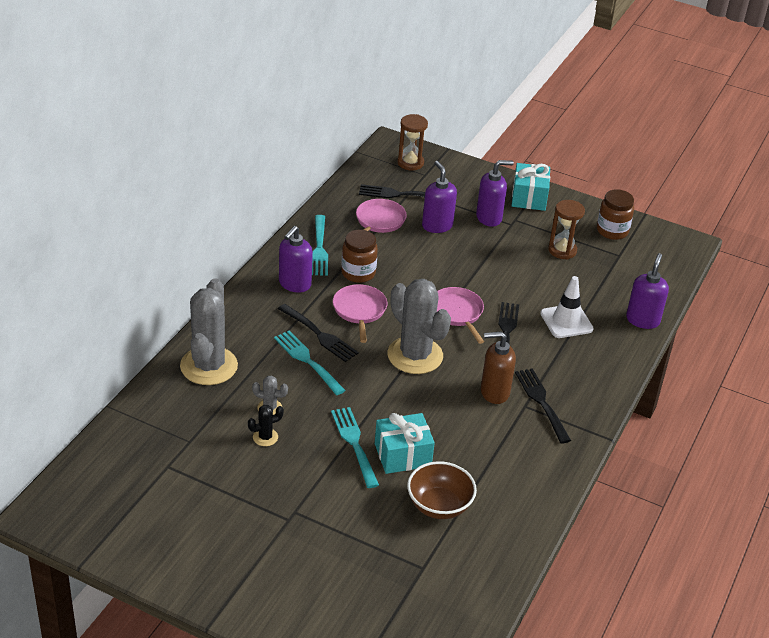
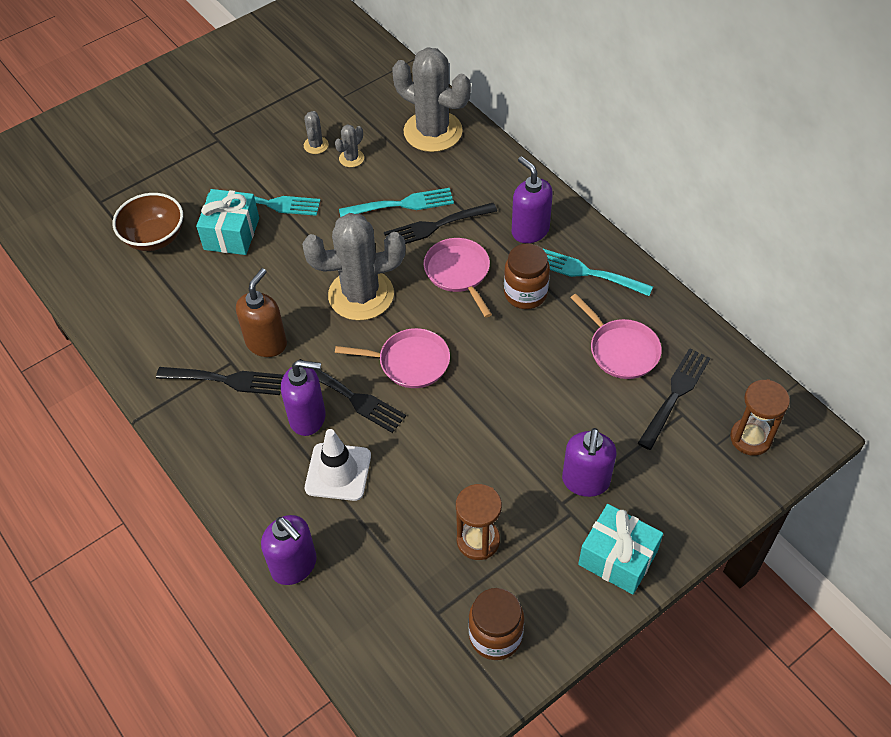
camera: 120 degrees right, 15 degrees up
black cactus [248,405,284,446] -> grey cactus [304,111,329,154]
pink pan [333,284,387,343] -> pink pan turned 135 degrees counterclockwise [424,238,492,318]
purple soap dispenser [422,161,457,233] -> purple soap dispenser moved to [281,360,326,436]

